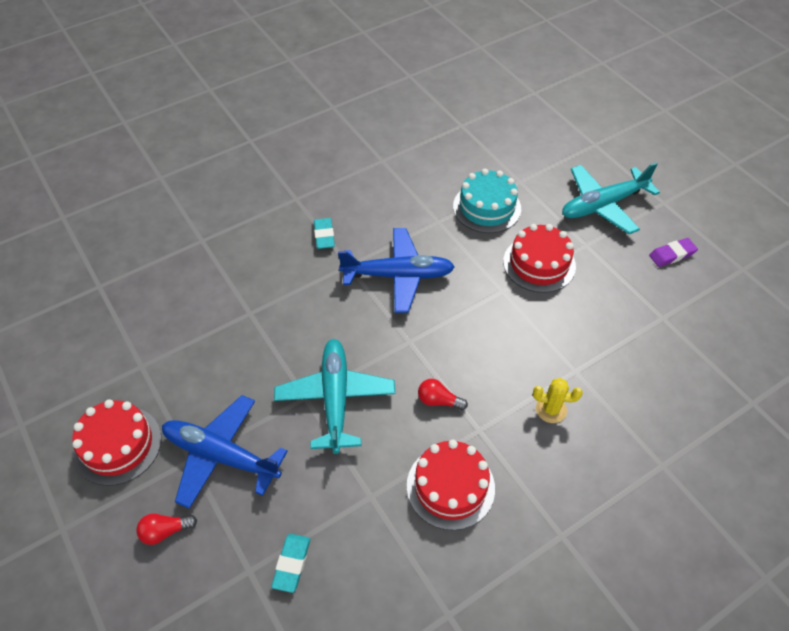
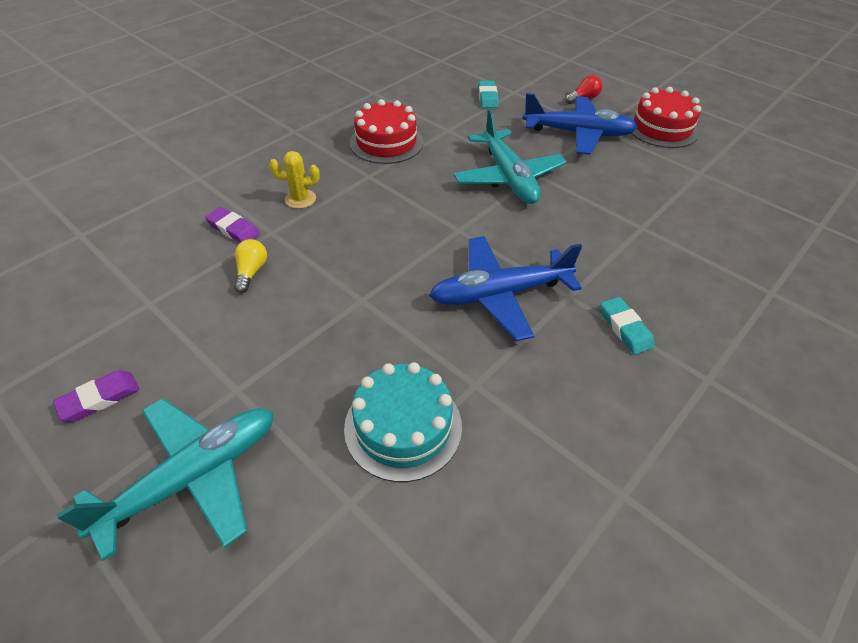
camera: 165 degrees right, 5 degrees down
red light bulb [418,379,468,410] -> none
red cake [503,224,576,293] -> none
none -> purple eraser [205,207,260,243]
none -> yellow light bulb [234,239,267,293]

